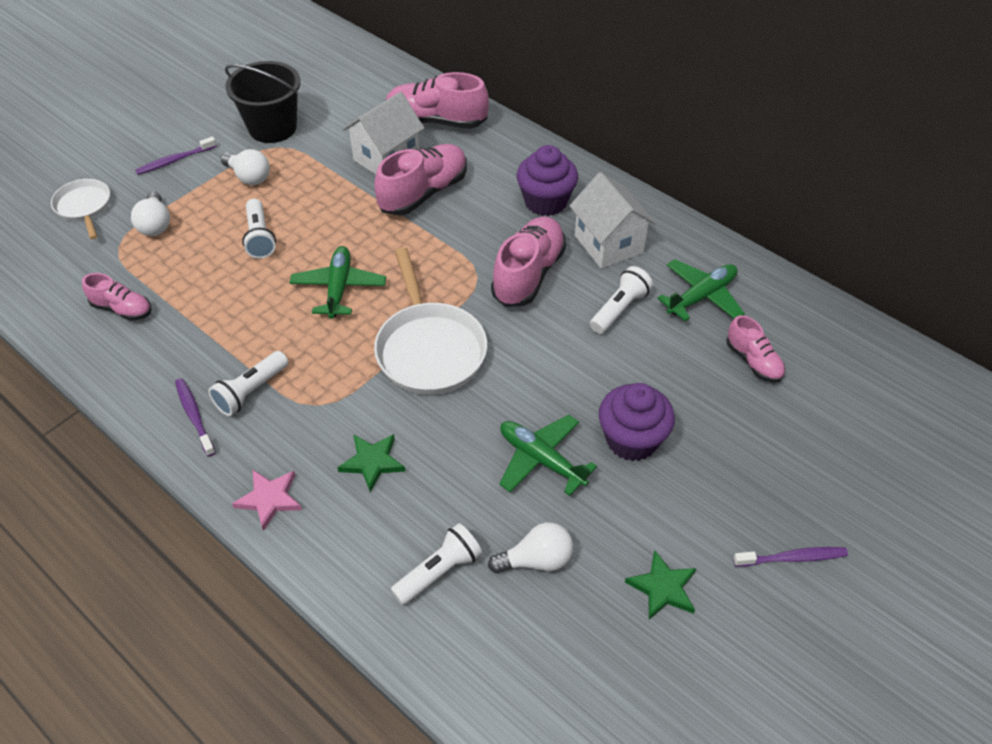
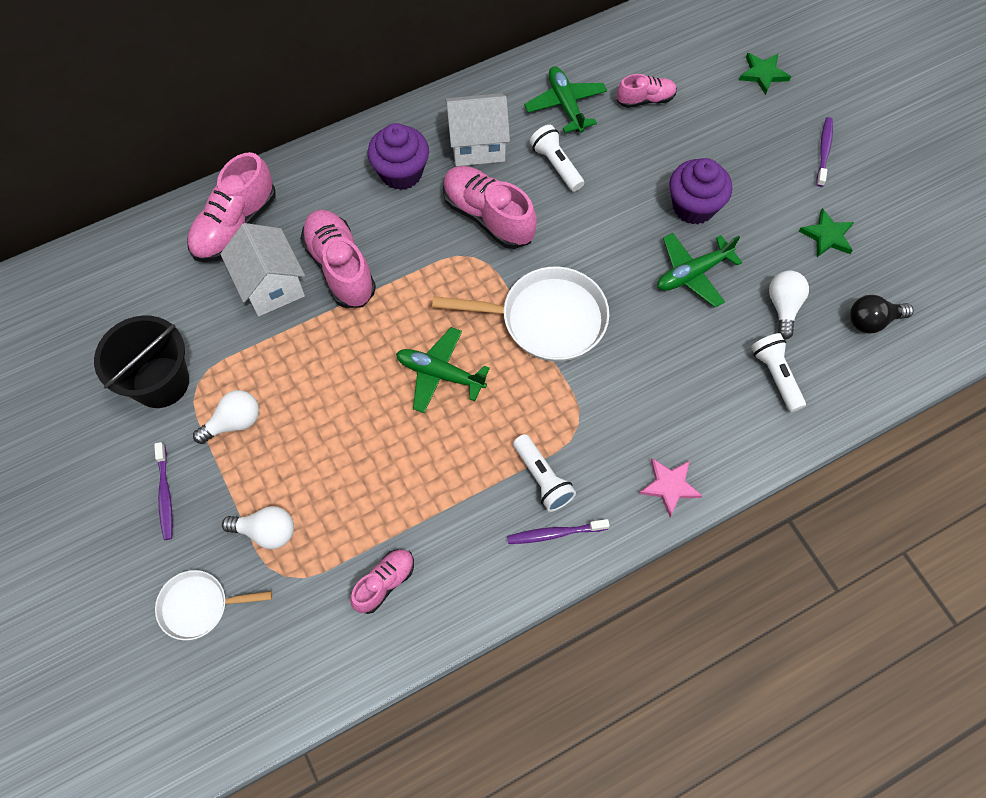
camera: 70 degrees left, 15 degrees up
white flashlight [242,199,276,259] -> none
green star [337,434,405,492] -> green star moved to [739,53,791,95]
none -> black light bulb [850,295,914,333]

